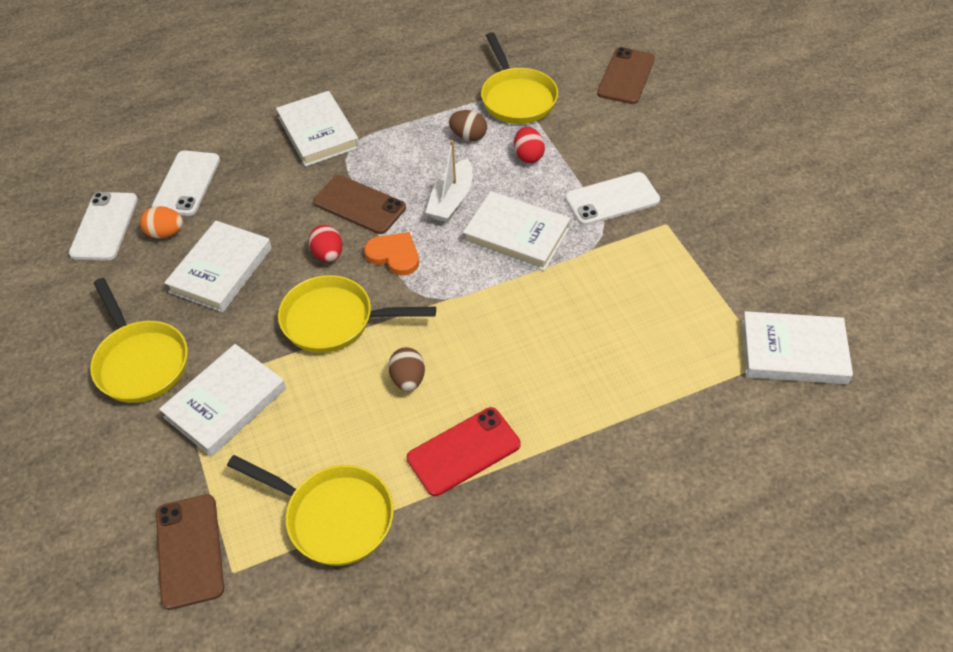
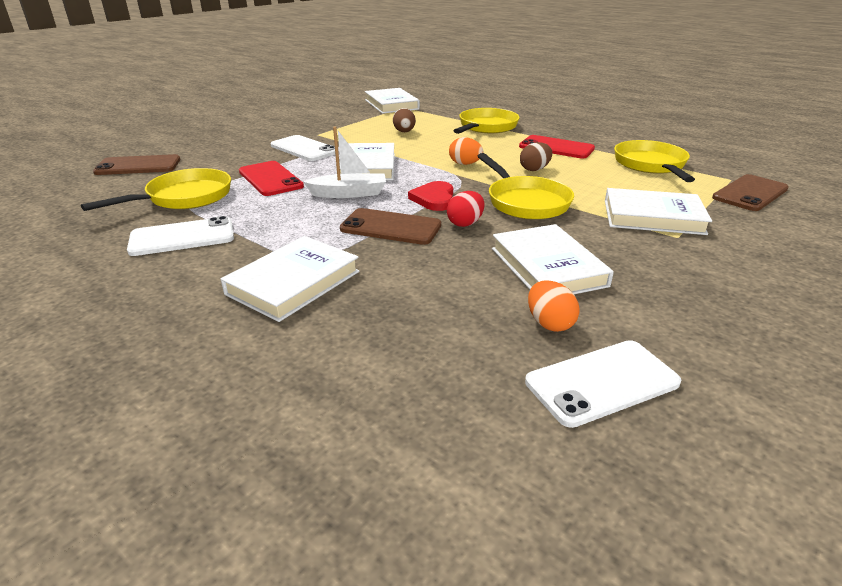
camera: 120 degrees left, 20 degrees down
yellow pan [90,278,188,403] -> yellow pan moved to [453,108,520,134]
white phone [151,151,220,216] -> white phone moved to [127,216,234,256]
white book [164,221,272,312] -> white book turned 75 degrees clockwise [492,224,614,294]
brown phone [313,175,406,234] -> brown phone turned 75 degrees counterclockwise [340,208,441,245]
orange heart [364,232,419,276] -> red heart [408,181,453,211]
brown egg [449,110,487,141] -> brown egg moved to [393,108,416,132]
red egg [514,127,545,163] -> red phone [239,161,304,196]
none -> orange egg [449,137,483,165]

